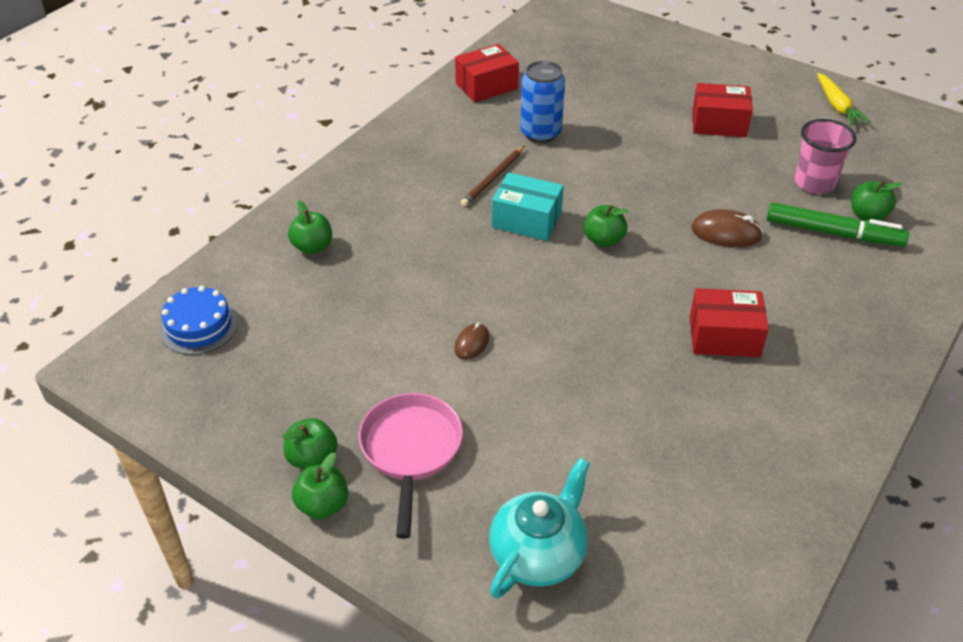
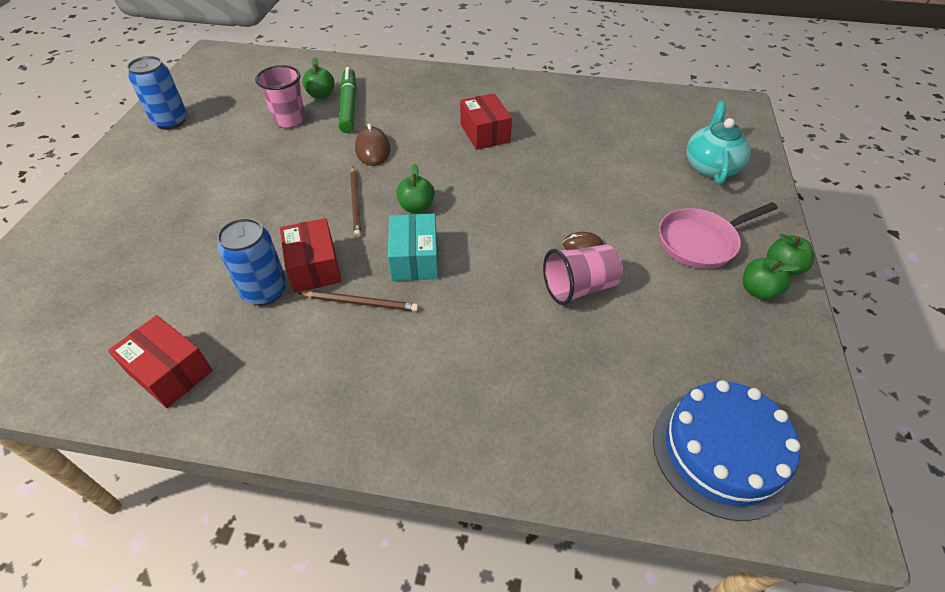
camera: 115 degrees left, 5 degrees up
blue cake [160,286,238,355] -> blue cake [653,380,800,521], size x1.57
green apple [288,200,332,254] -> none
turquoise teapot [489,458,590,599] -> turquoise teapot turned 90 degrees clockwise [686,102,751,184]
red box [692,83,753,137] -> red box moved to [280,218,341,293]
yellow carrot [817,73,871,126] -> blue can [127,56,187,130]
none -> brown pencil [350,167,361,237]
none -> pink cup [543,245,623,305]

